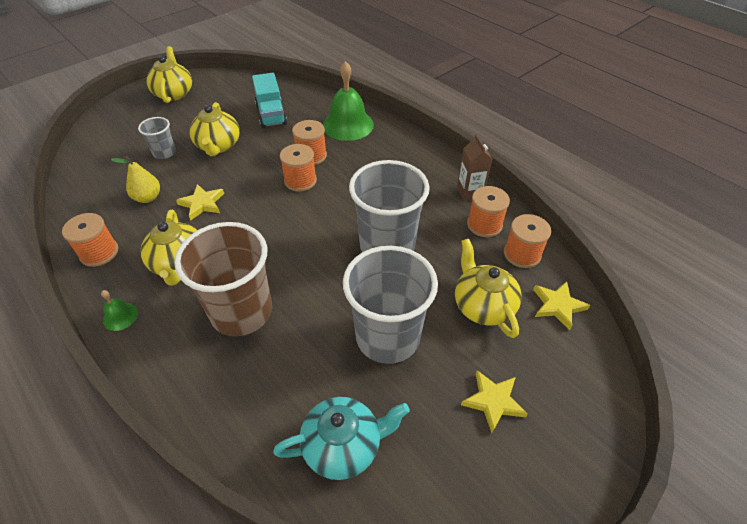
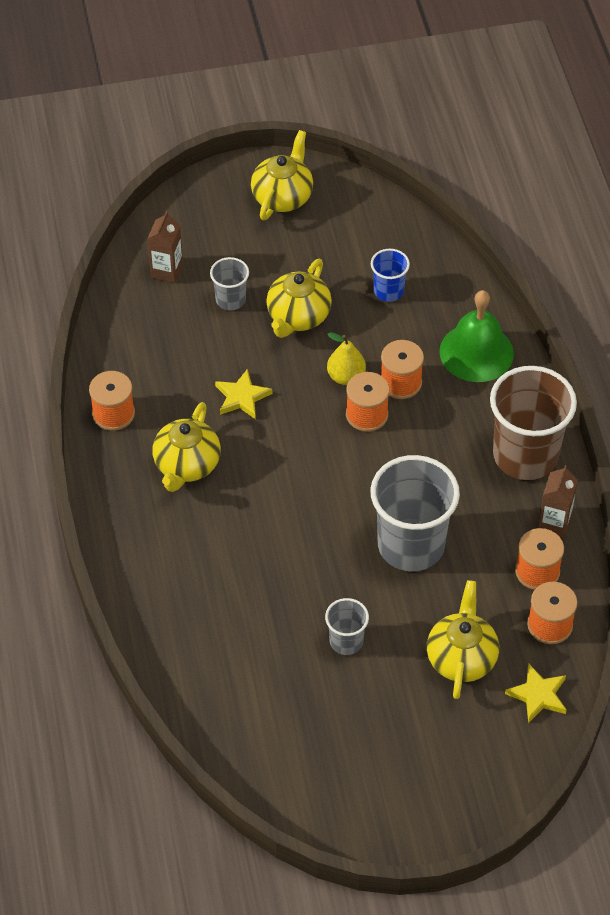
camera: 30 degrees right, 5 degrees up
green bell [101,290,138,331] -> none
yellow pear [111,156,160,203] -> yellow pear moved to [327,332,366,385]
brown cup [174,222,272,336] -> brown cup moved to [490,366,577,480]
turquoise truck [252,73,287,128] -> blue cup [371,249,410,302]
turquoise teapot [273,397,410,480] -> none
grey cup [343,246,438,364] -> grey cup [325,598,369,655], size x0.49
yellow star [461,370,528,433] -> none
none -> brown carton [147,211,183,283]

